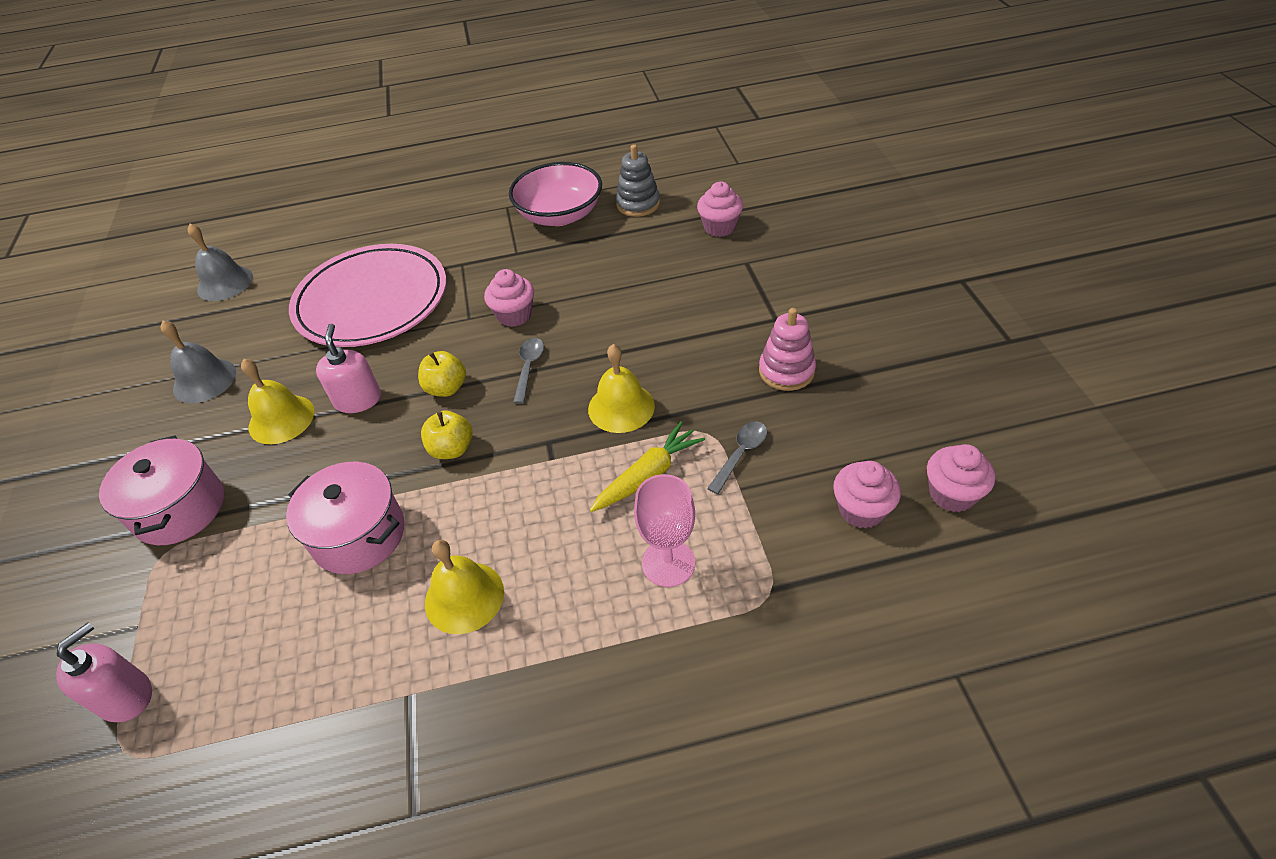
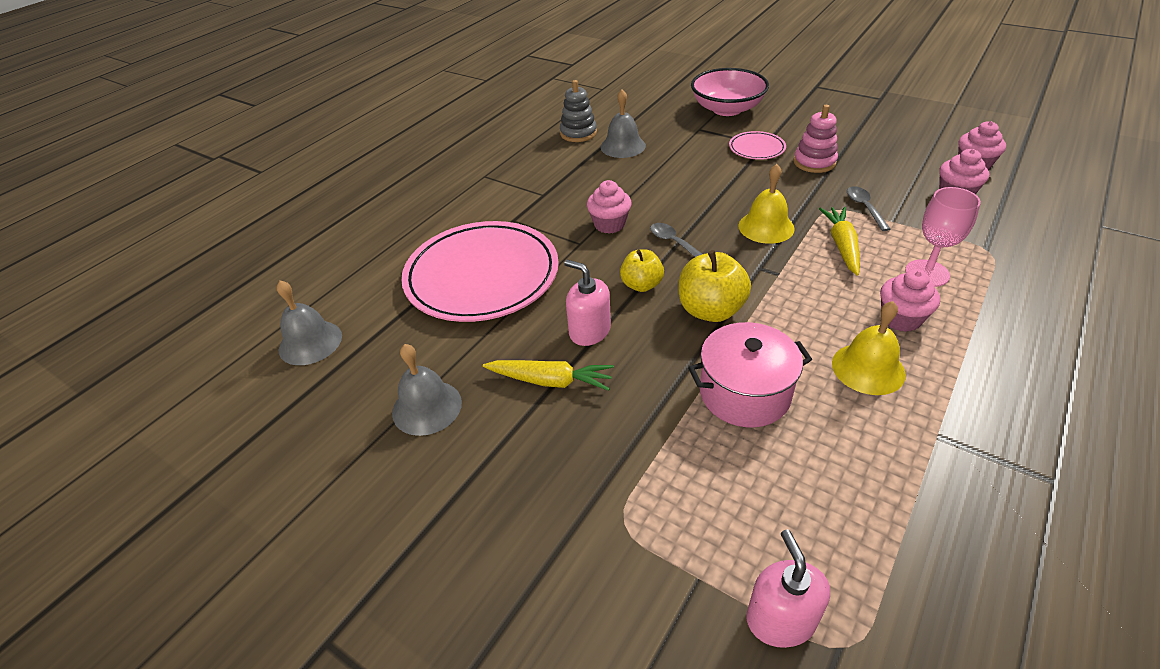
camera: 45 degrees left, 5 degrees down
pink pot [99,435,224,545] -> none
yellow bell [241,359,315,444] -> yellow carrot [483,360,614,391]
yellow apple [421,410,473,459] -> yellow apple [679,250,751,322], size x1.54
pink bowl [509,162,602,226] -> pink bowl moved to [691,68,769,116]
pink cupcake [697,182,743,237] -> pink cupcake moved to [880,269,940,332]
none -> grey bell [601,89,646,158]
none -> pink plate [729,131,786,160]

